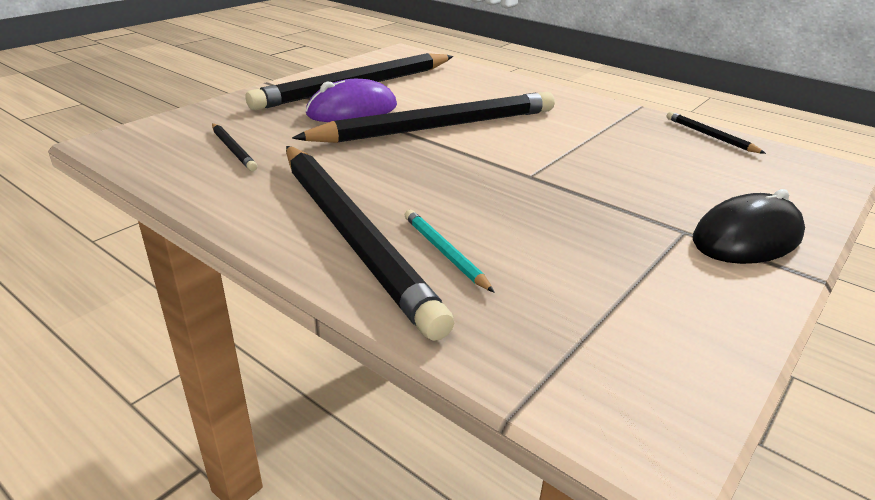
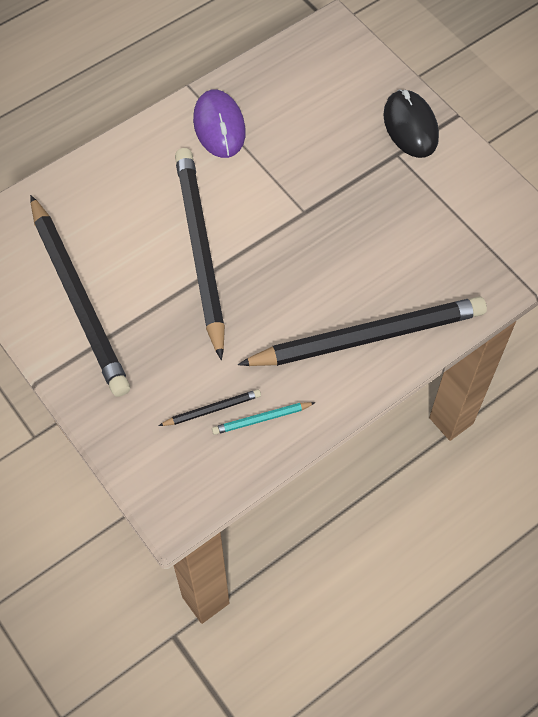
camera: 75 degrees left, 30 degrees up
purple mouse [306,79,397,122] -> purple mouse moved to [193,89,246,158]
turquoise pencil [405,210,495,293] -> turquoise pencil moved to [212,402,316,435]
black pencil [667,112,766,154] -> none

